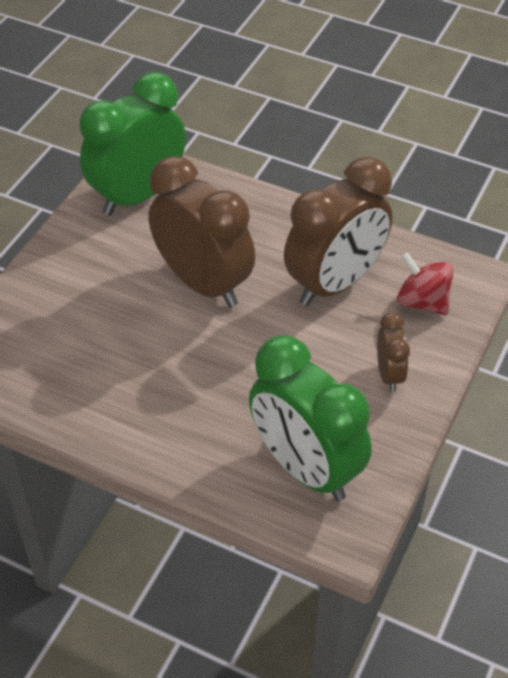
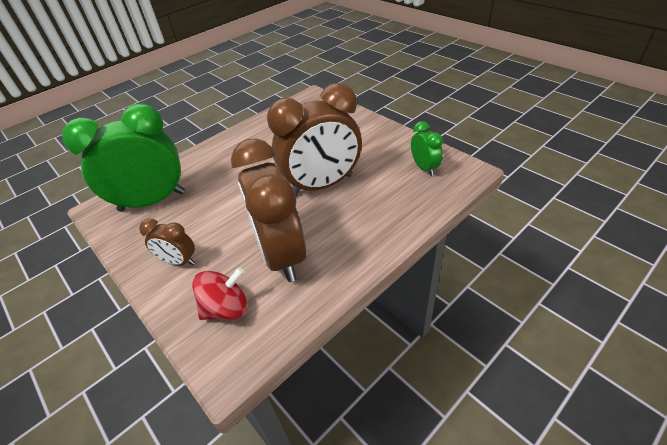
camera: 115 degrees right, 5 degrees down
green clock [79,72,186,216] -> green clock [411,121,443,176], size x0.47

